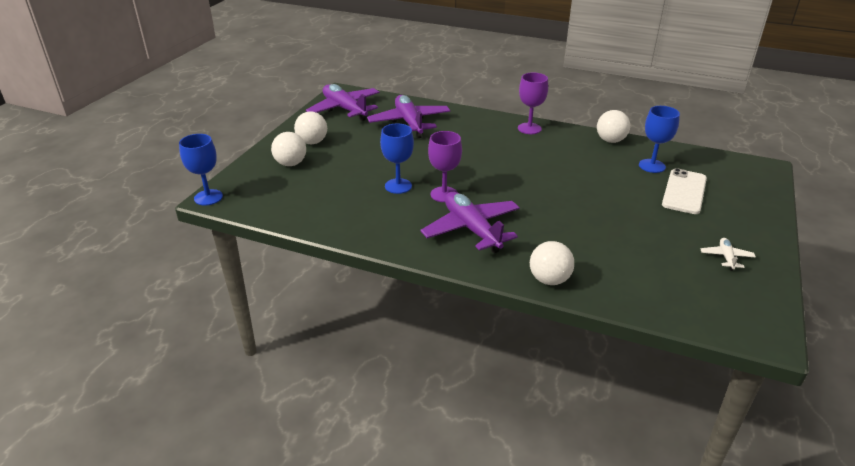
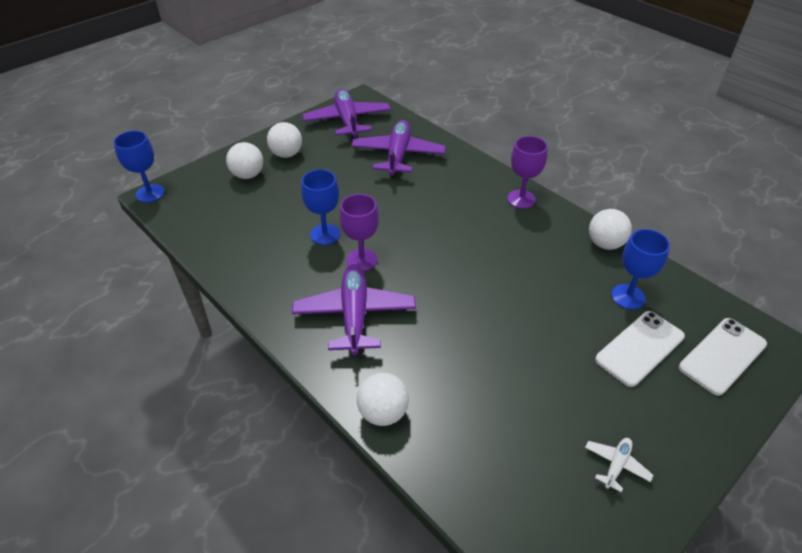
camera: 25 degrees right, 10 degrees up
none -> white phone [679,318,767,396]

